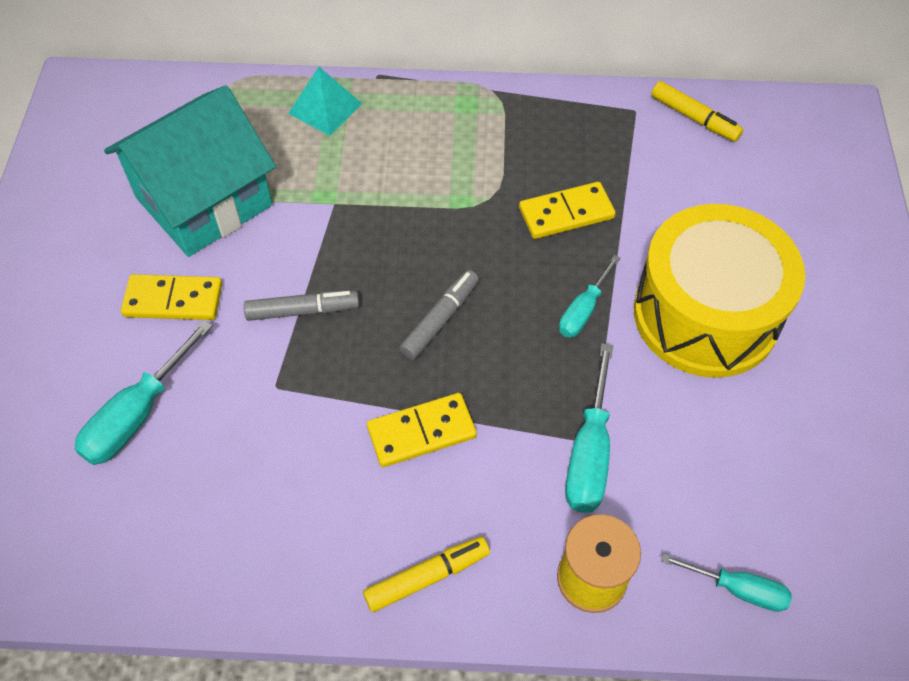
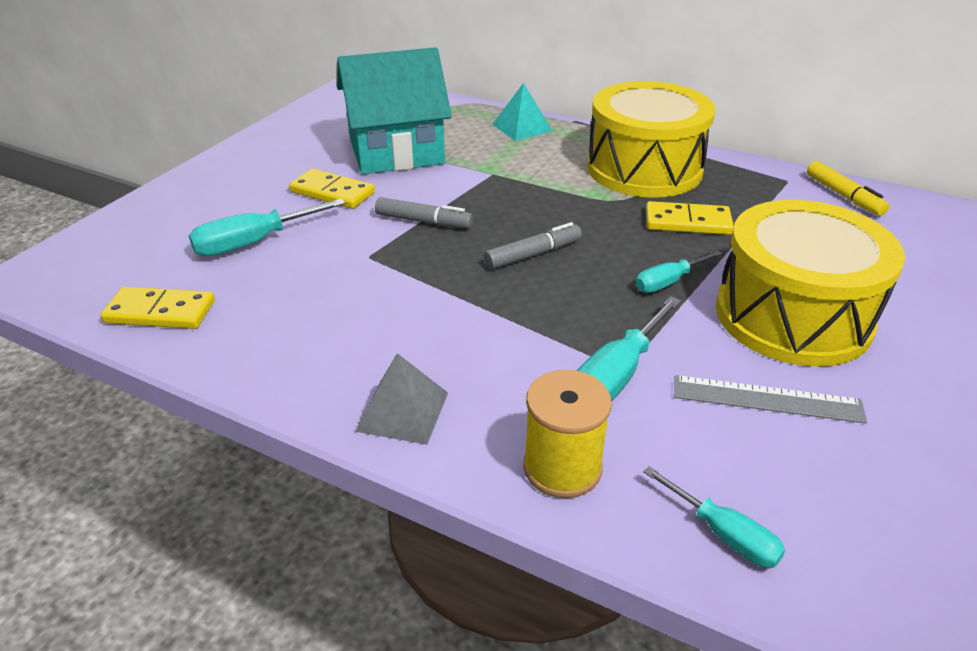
camera: 25 degrees right, 20 degrees down
yellow marker [363,536,490,612] -> grey pyramid [355,353,448,445]
yellow domino [367,393,477,467] -> yellow domino moved to [100,287,215,329]
none -> yellow drum [587,81,716,198]
none -> grey ruler [674,375,867,423]

